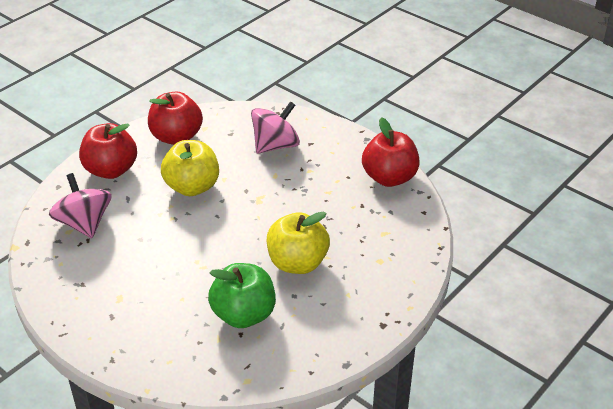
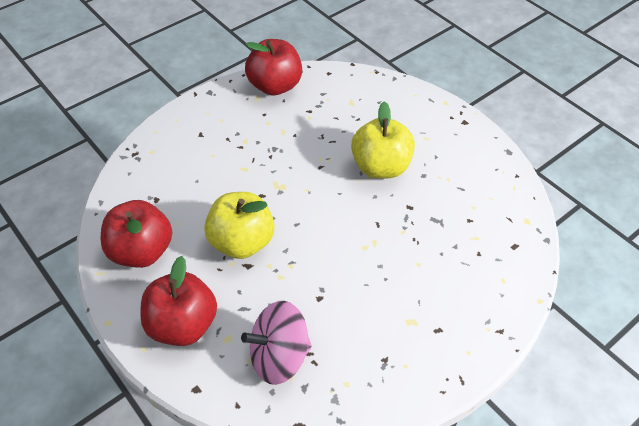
camera: 80 degrees left, 10 degrees up
green apple [208,263,276,328] -> none
pink spinning top [251,101,300,154] -> none

